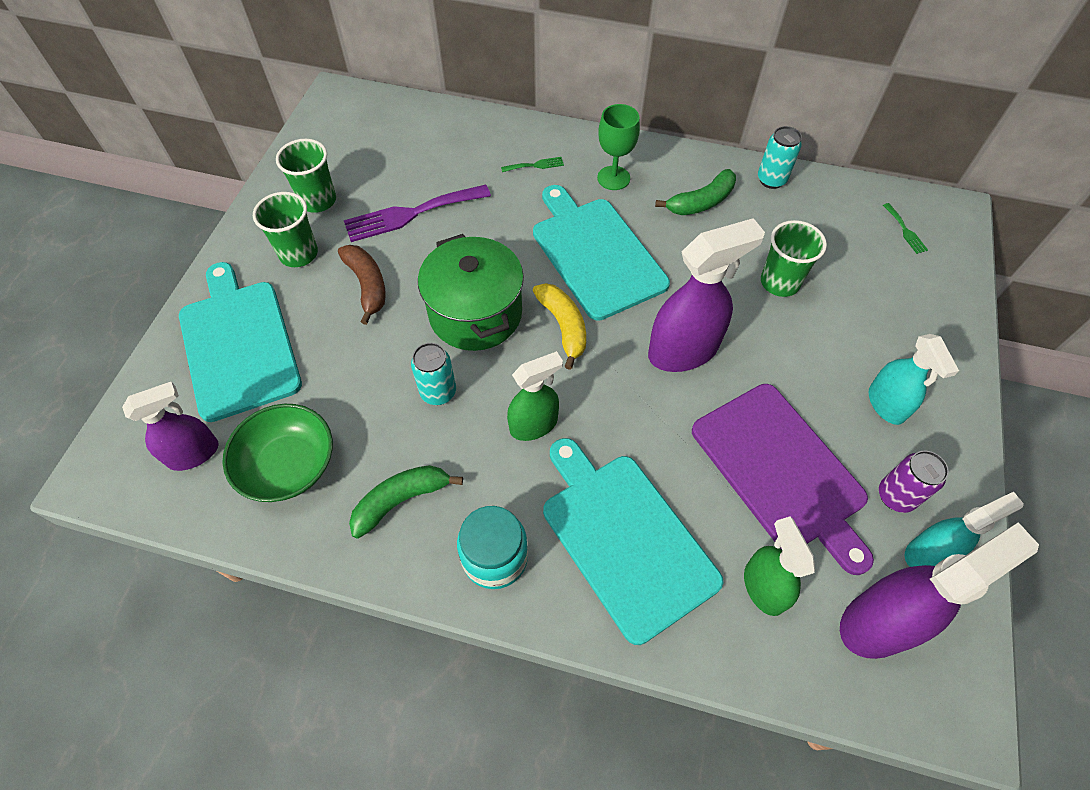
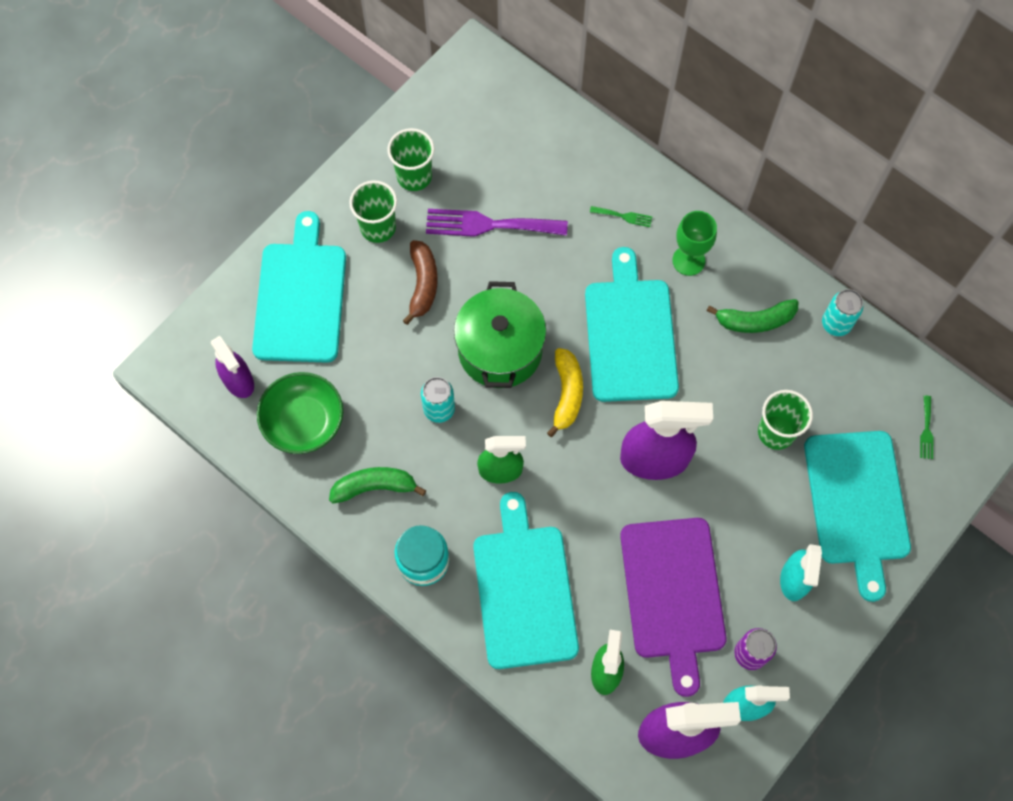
camera: 25 degrees right, 10 degrees up
purple spray bottle [122,382,219,471] -> purple spray bottle turned 60 degrees clockwise [211,336,254,398]
none -> turquoise cutting board [804,431,911,602]

